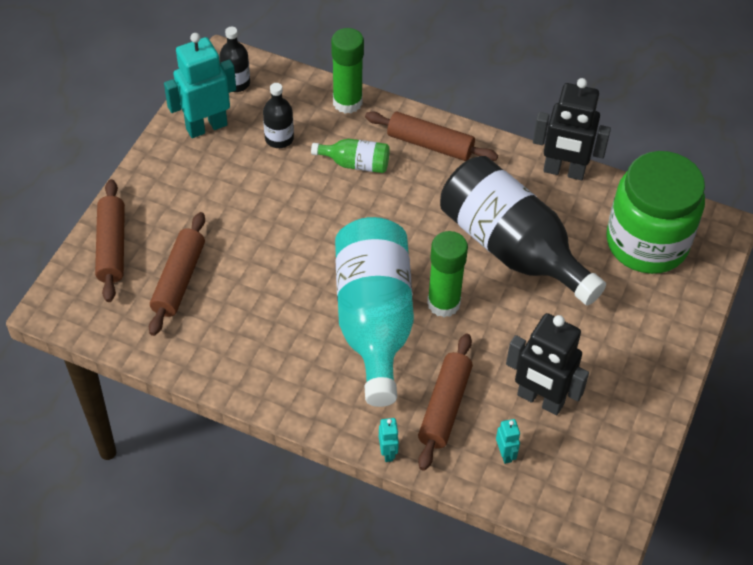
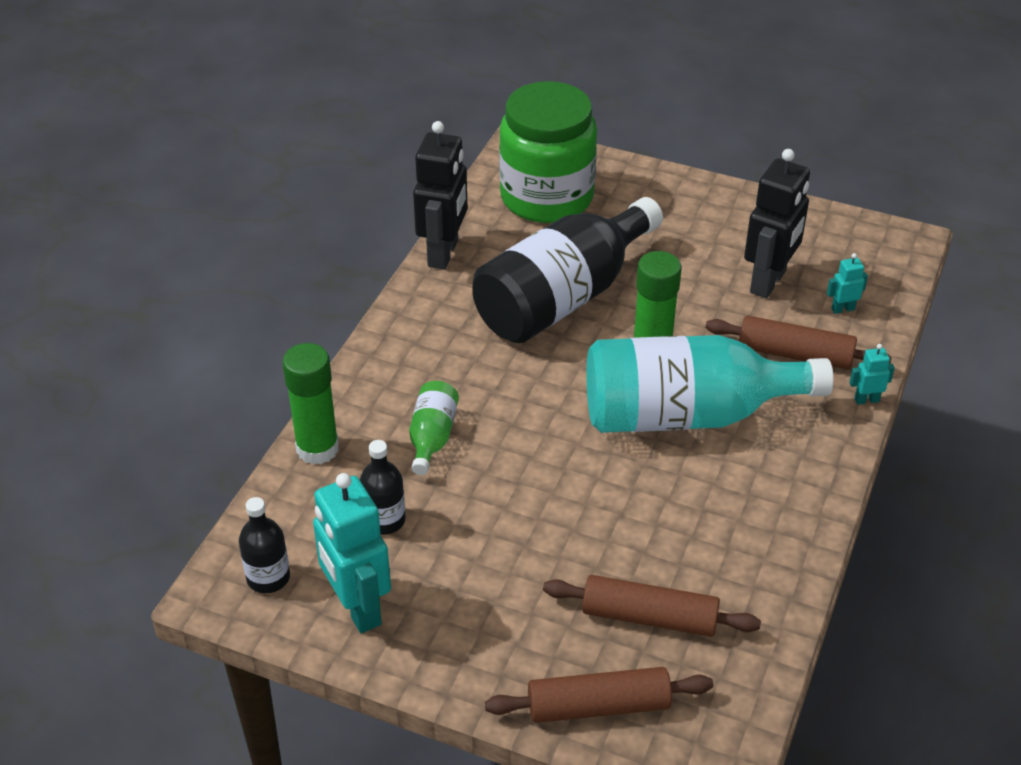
camera: 90 degrees left, 10 degrees down
brown rolling pin [365,111,498,161] -> none

